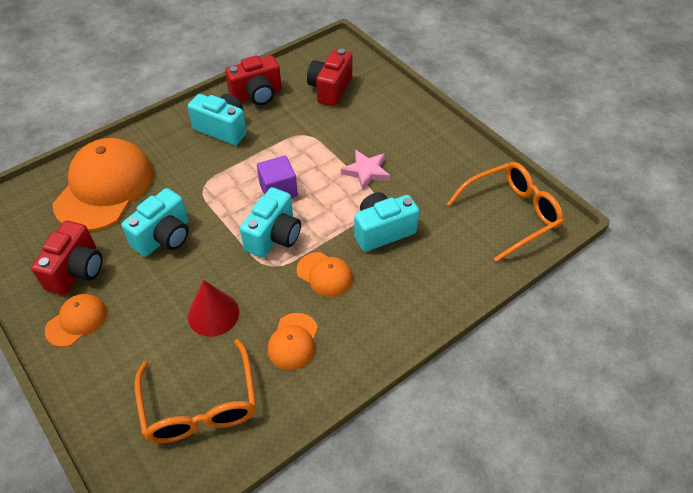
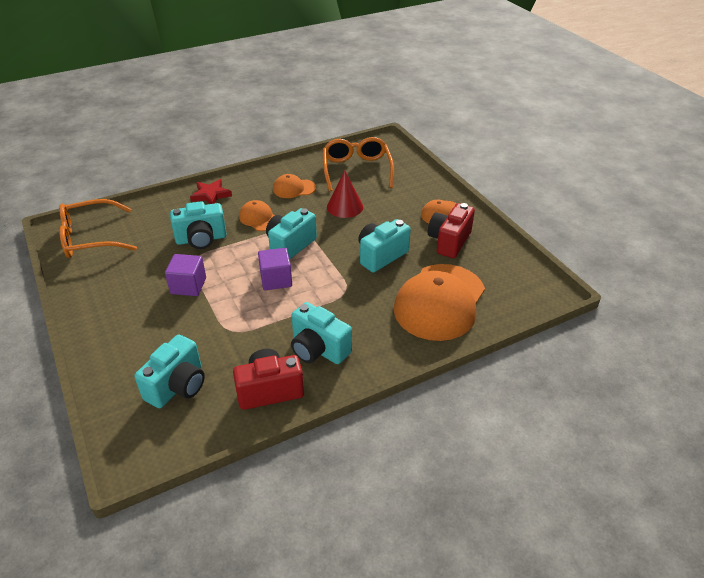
camera: 170 degrees left, 10 degrees down
orange cap [267,313,318,370] -> orange cap turned 120 degrees counterclockwise [273,174,316,198]
red camera [307,49,352,106] -> turquoise camera [135,335,205,408]
pink star [341,150,390,191] -> purple cube [165,254,206,296]
none -> red star [190,179,232,204]

